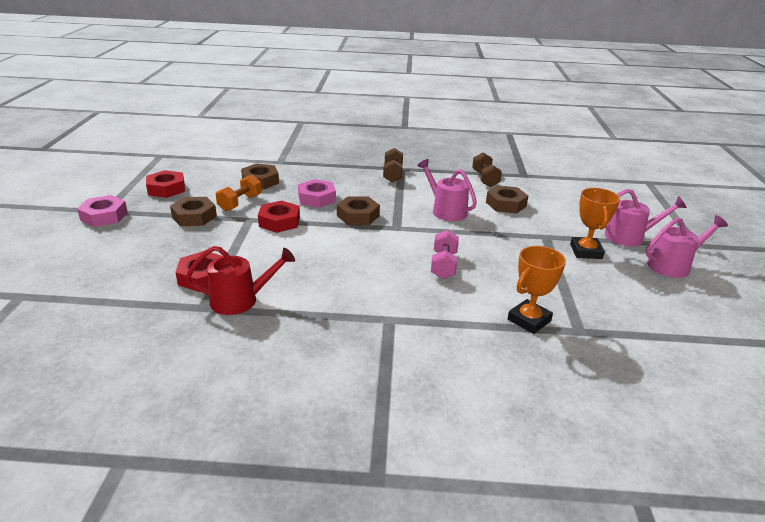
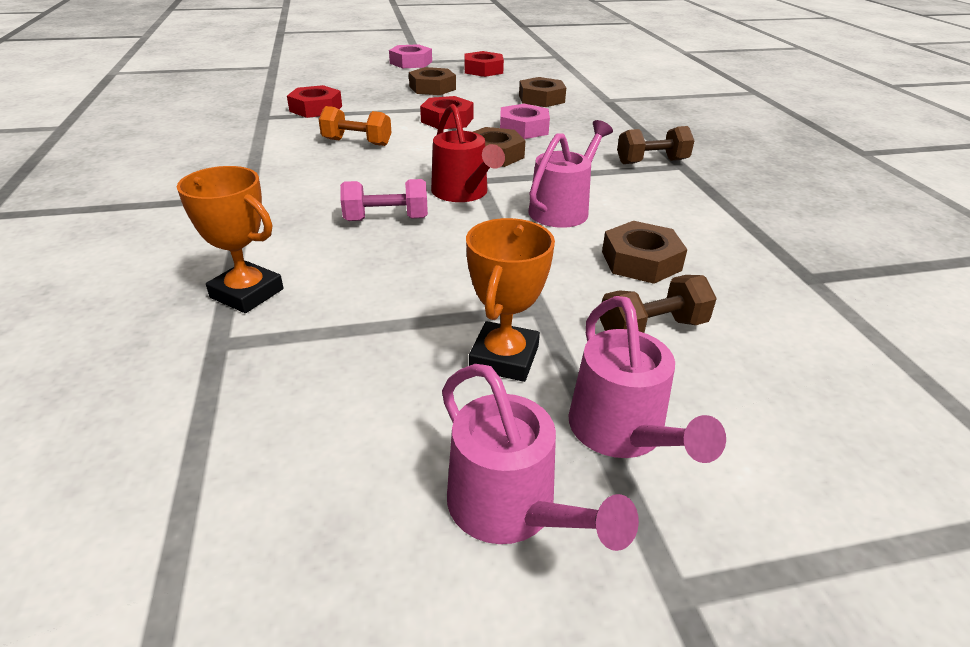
camera: 75 degrees right, 5 degrees up
red watering can [185,246,295,315] -> red watering can moved to [431,104,505,202]
orange dumbbell [216,175,262,211] -> orange dumbbell moved to [319,106,392,146]
brown dumbbell [472,152,502,187] -> brown dumbbell moved to [600,275,717,333]
orange trophy [570,188,620,259] -> orange trophy turned 60 degrees counterclockwise [466,218,555,382]

